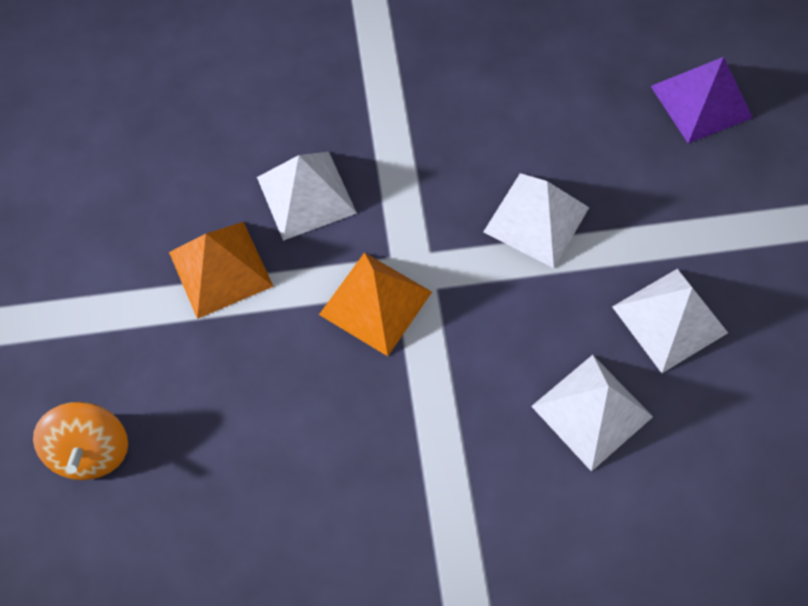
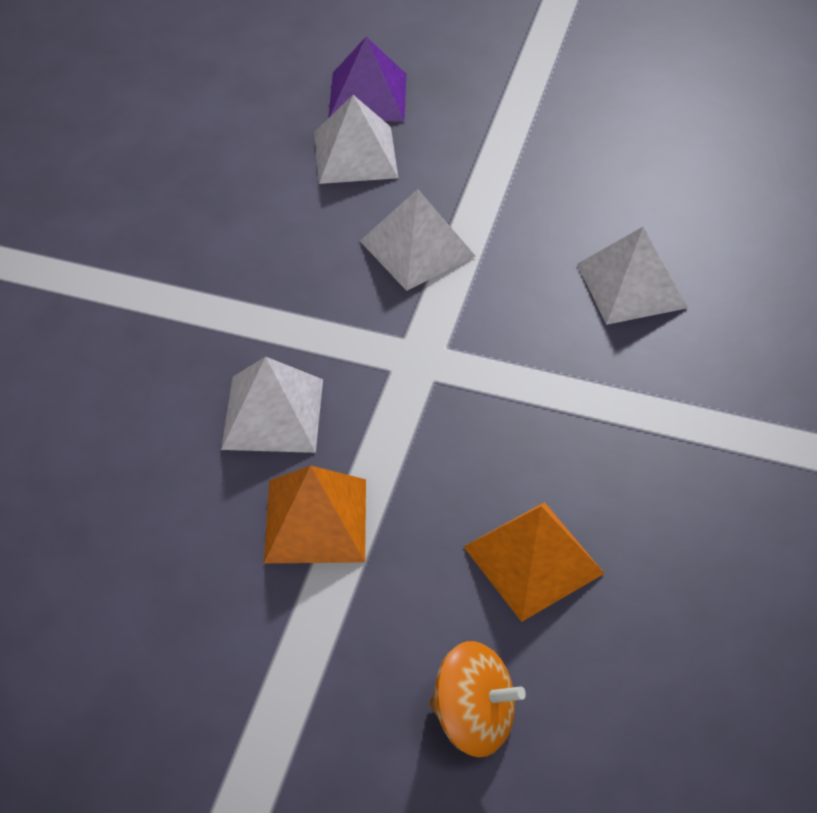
camera: 65 degrees left, 15 degrees down
orange pyramid [319,252,432,356] -> orange pyramid moved to [464,502,605,622]
white pyramid [612,269,728,373] -> white pyramid moved to [314,95,398,184]

